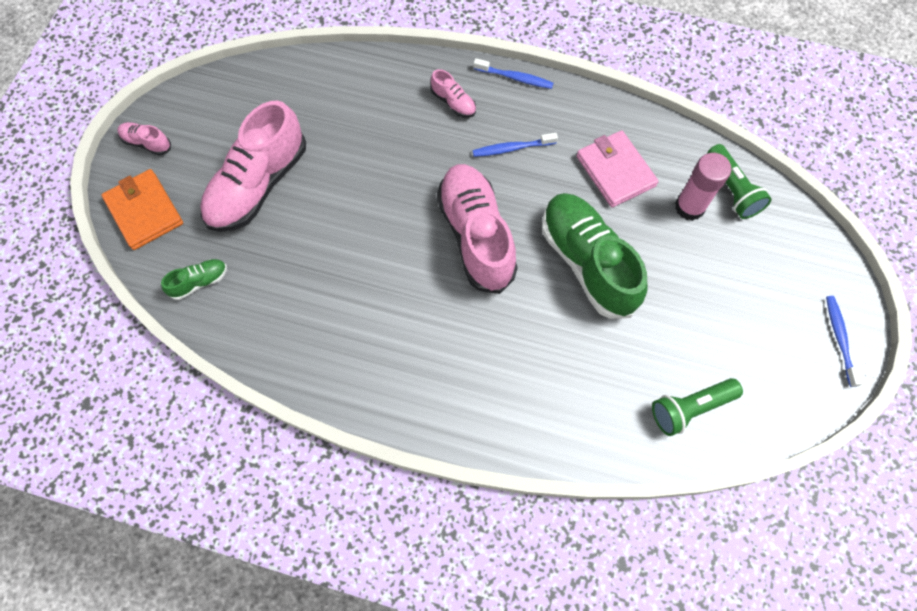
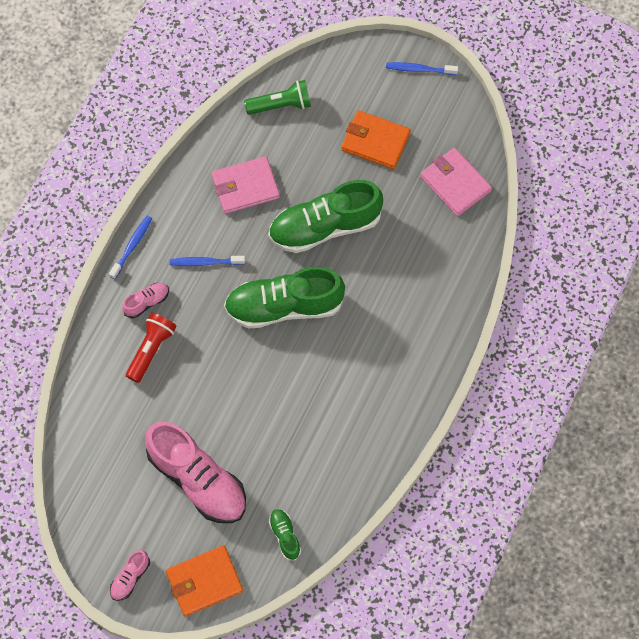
camera: 80 degrees left, 0 degrees up
pink shoe [437,164,518,294] -> green shoe [224,267,345,329]
blue toothbrush [473,133,558,157] -> blue toothbrush turned 90 degrees clockwise [170,256,245,266]
green flashlight [652,378,743,436] -> pink wallet [420,148,492,216]
pink glue stick [675,153,732,221] -> none
none -> red flashlight [126,313,177,383]
none -> orange wallet [341,110,411,169]

